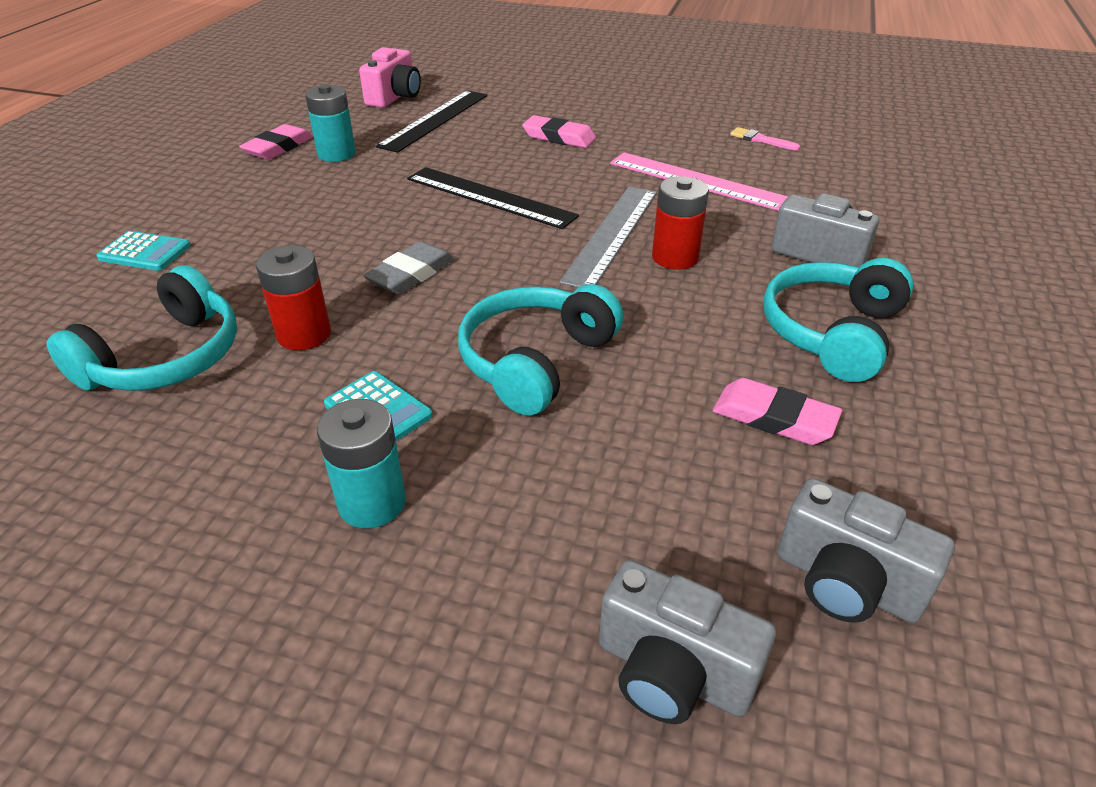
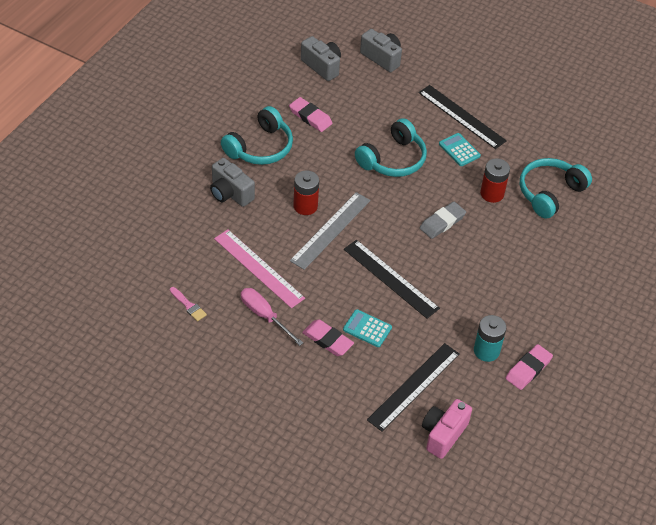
camera: 170 degrees left, 10 degrees up
turquoise calculator [96,231,191,271] -> turquoise calculator moved to [343,309,392,347]
turquoise battery [317,399,406,528] -> black ruler [418,85,507,149]
none -> pink screwdriver [241,288,303,346]

